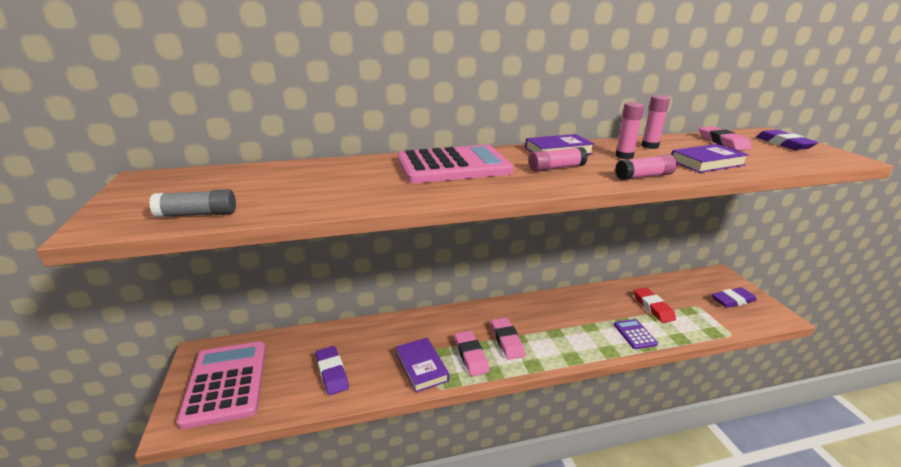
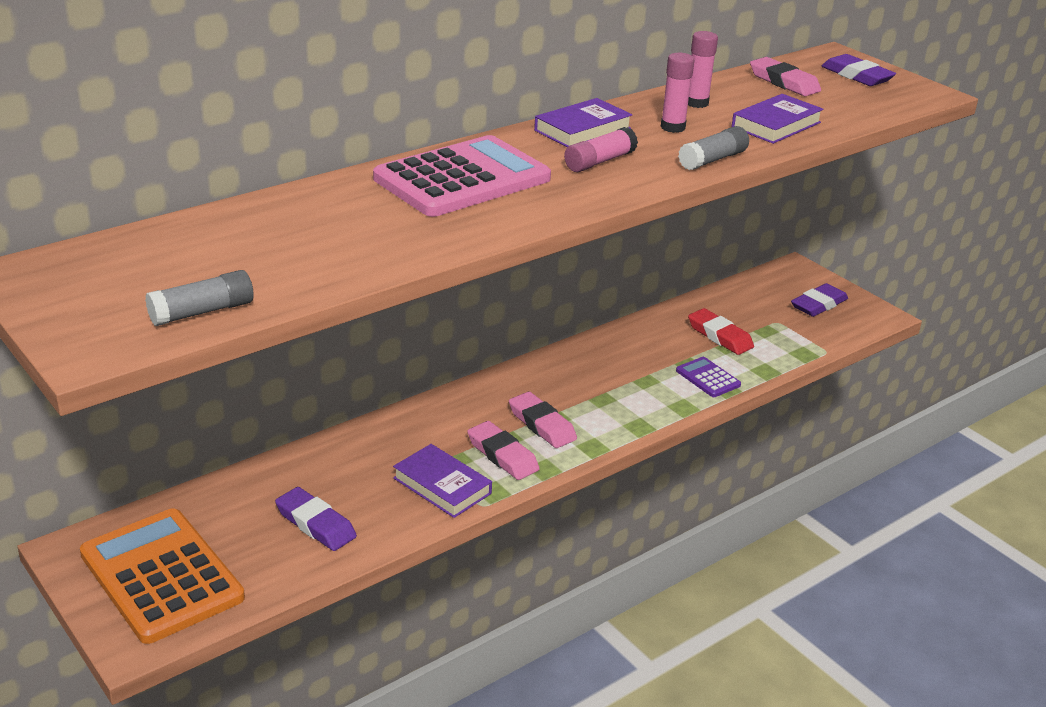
camera: 25 degrees left, 5 degrees up
pink calculator [177,342,266,429] -> orange calculator [80,508,245,644]
pink glue stick [615,154,677,180] -> grey glue stick [678,126,749,170]

